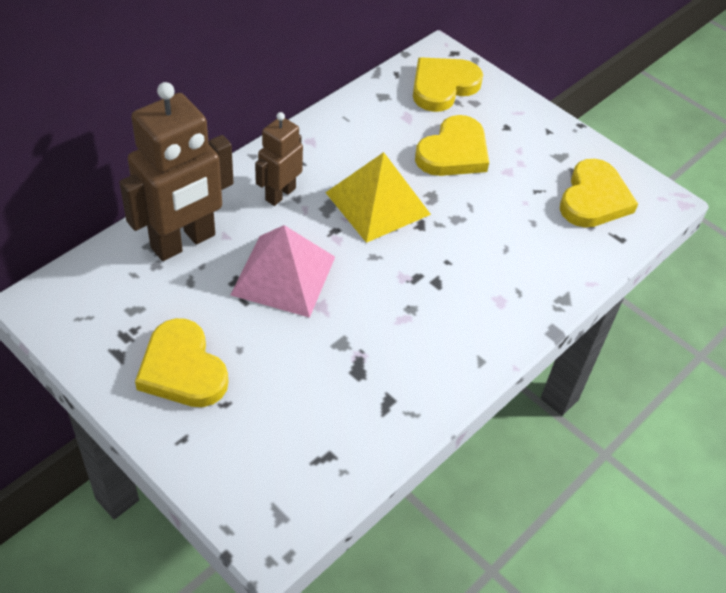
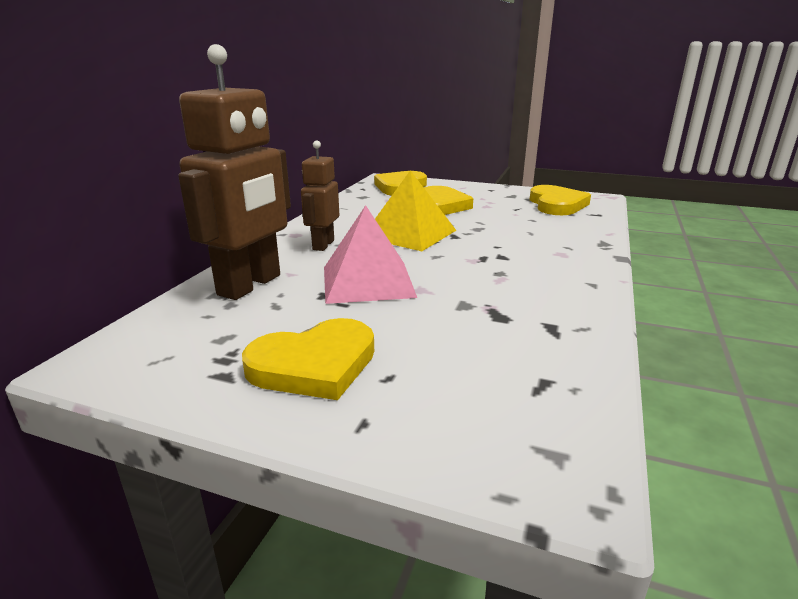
camera: 20 degrees left, 25 degrees down
yellow heart [135,318,228,407] -> yellow heart turned 60 degrees counterclockwise [242,318,374,400]

